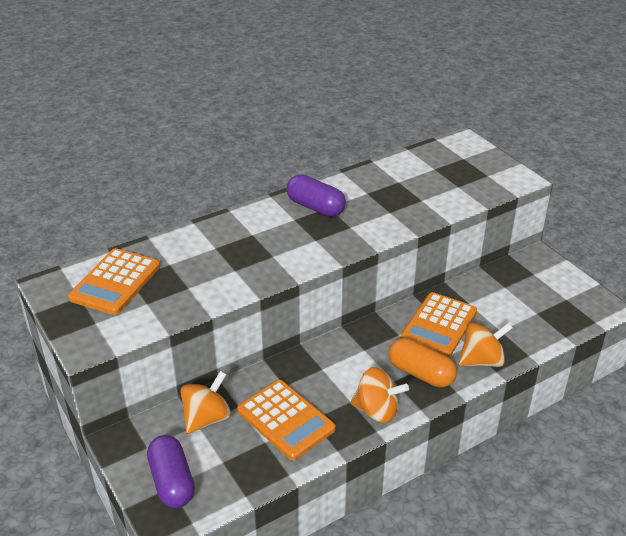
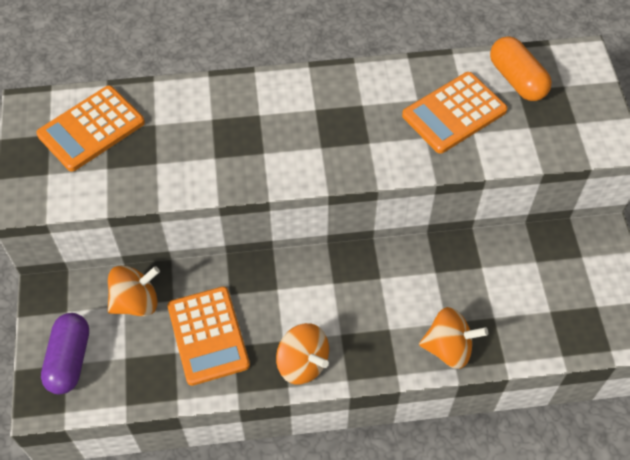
camera: 25 degrees right, 20 degrees up
purple capsule [286,175,346,217] -> none
orange capsule [388,338,457,387] -> orange capsule moved to [490,37,552,101]
orange calculator [401,292,477,357] -> orange calculator moved to [402,72,508,154]

